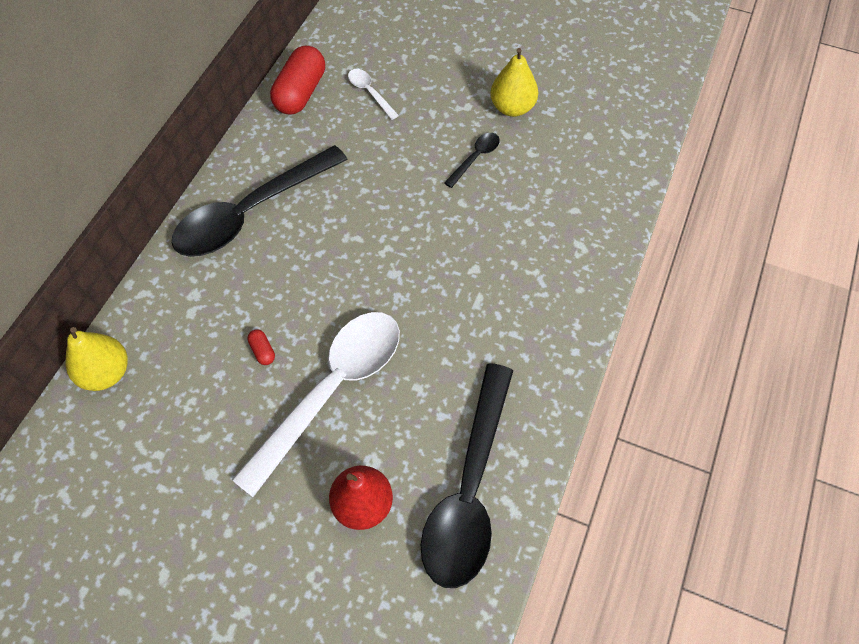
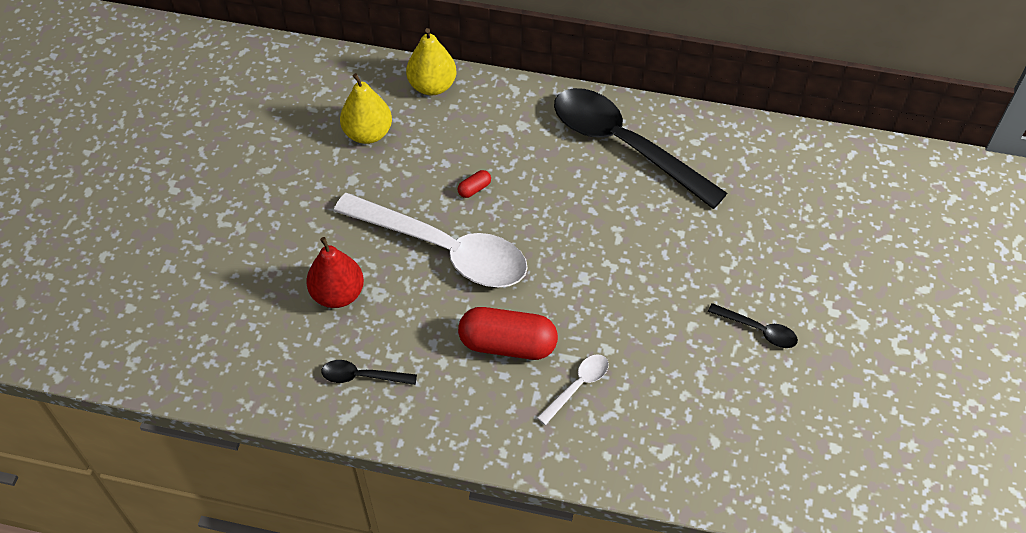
camera: 80 degrees right, 5 degrees down
red capsule [270,45,325,114] -> red capsule moved to [458,307,558,360]
white spoon [348,69,399,120] -> white spoon moved to [537,354,609,425]
black spoon [421,363,513,588] -> black spoon [321,360,417,385], size x0.42
yellow pear [490,48,538,117] -> yellow pear moved to [340,73,392,144]

